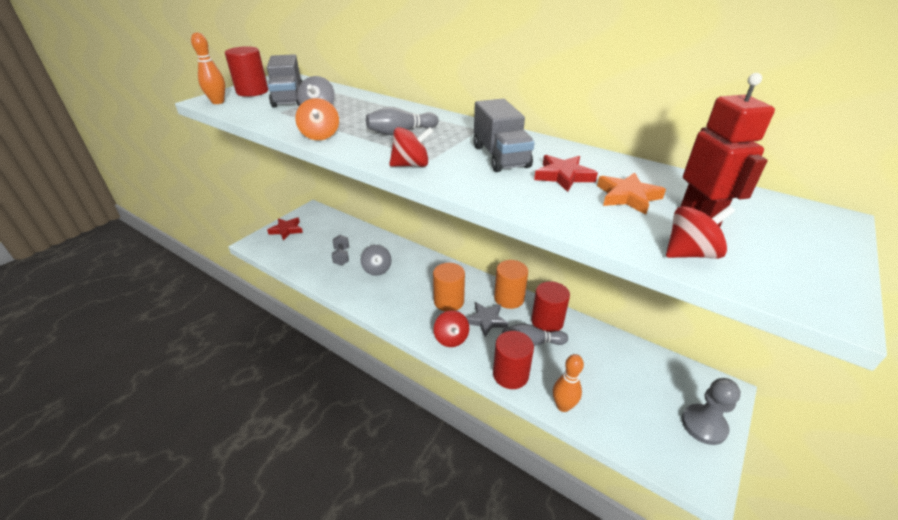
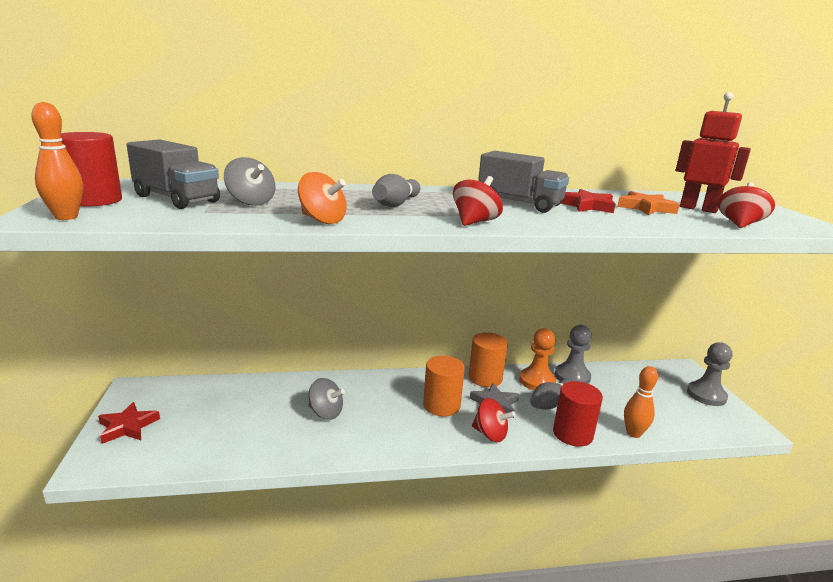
camera: 45 degrees left, 15 degrees down
grey dumbbell [332,235,349,266] -> none
red cylinder [531,281,570,332] -> orange pawn [519,328,556,390]
none -> grey pawn [555,325,592,384]

